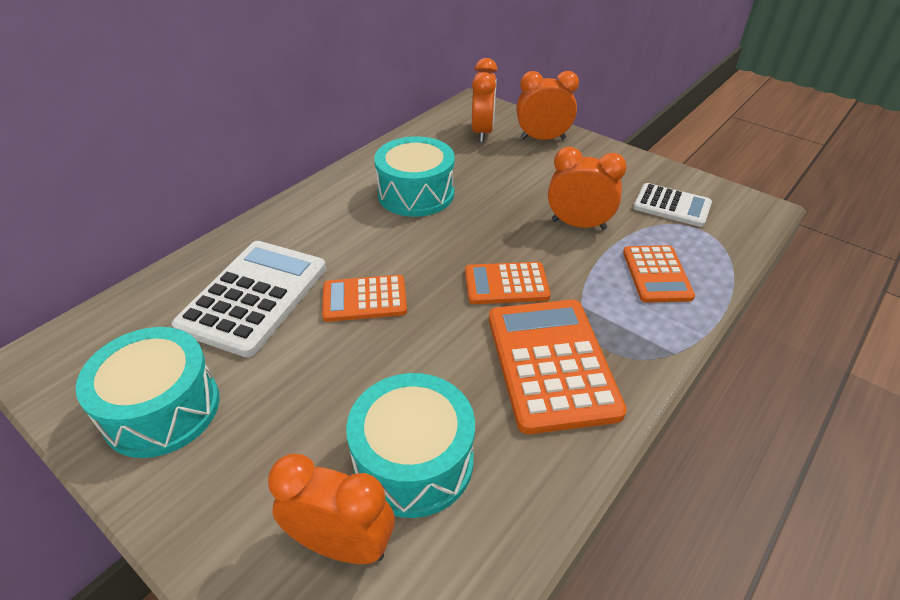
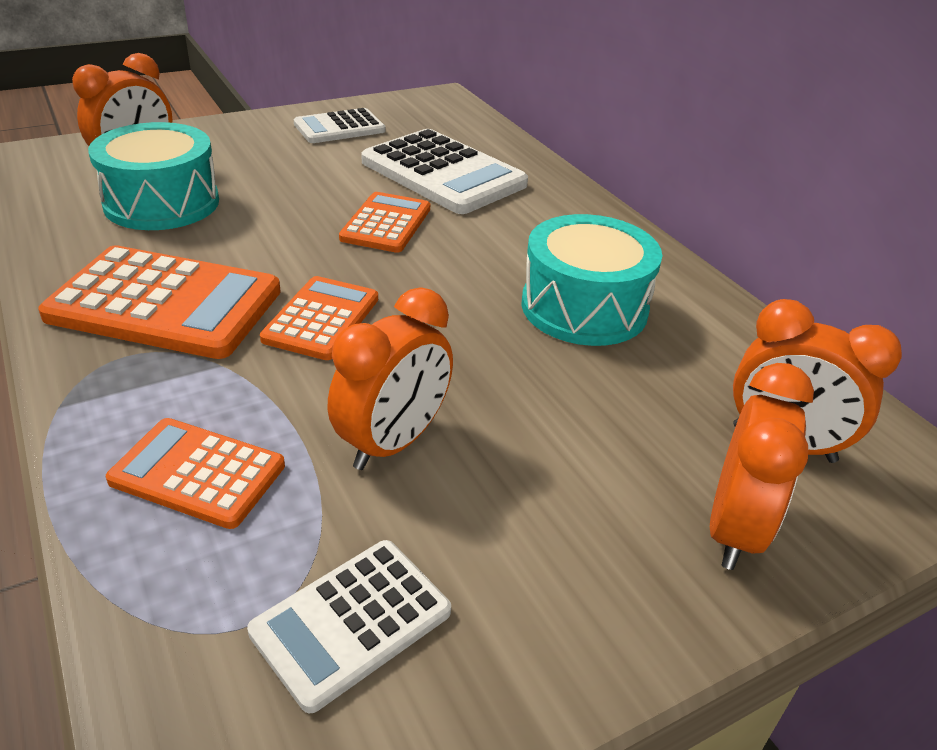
camera: 110 degrees right, 5 degrees down
turquoise drum [76,327,220,458] -> white calculator [294,108,386,143]

